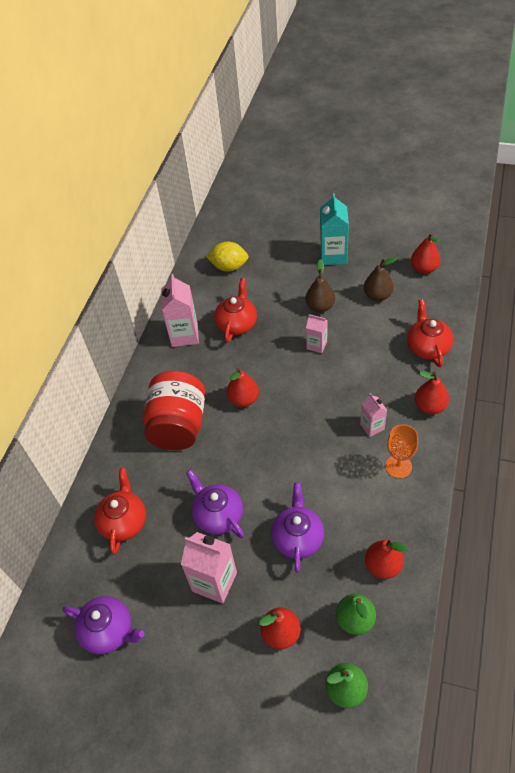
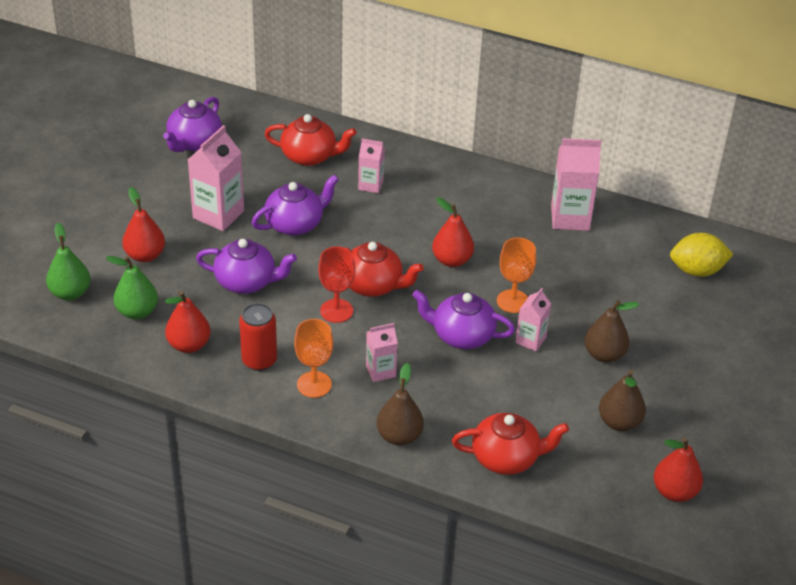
camera: 90 degrees right, 10 degrees down
red jar [143,371,205,450] -> none
yellow lemon [206,241,249,272] -> yellow lemon turned 75 degrees clockwise [670,233,734,277]
red teapot [214,278,257,342] -> red teapot moved to [344,242,424,297]
turquoise carton [320,193,349,265] -> none
red pear [415,371,449,414] -> brown pear [377,363,424,446]
none -> red can [239,303,277,371]
none -> red goblet [318,246,355,323]
none -> pink carton [358,139,385,193]
none -> purple teapot [412,290,515,349]
none -> orange goblet [497,237,536,313]

